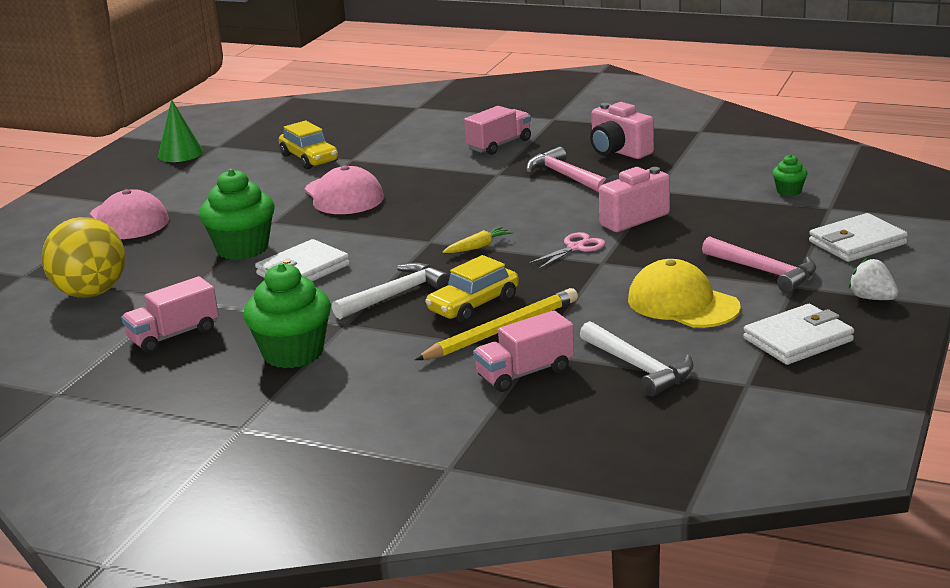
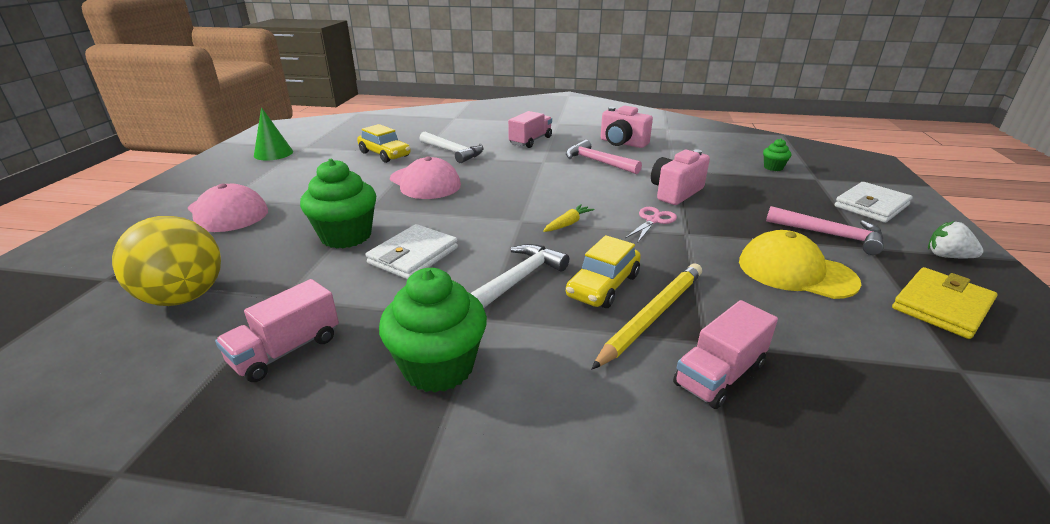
camera: 15 degrees left, 5 degrees up
white hammer [580,321,694,396] -> white hammer moved to [419,132,484,163]
white wallet [743,304,854,365] -> yellow wallet [892,267,997,339]

